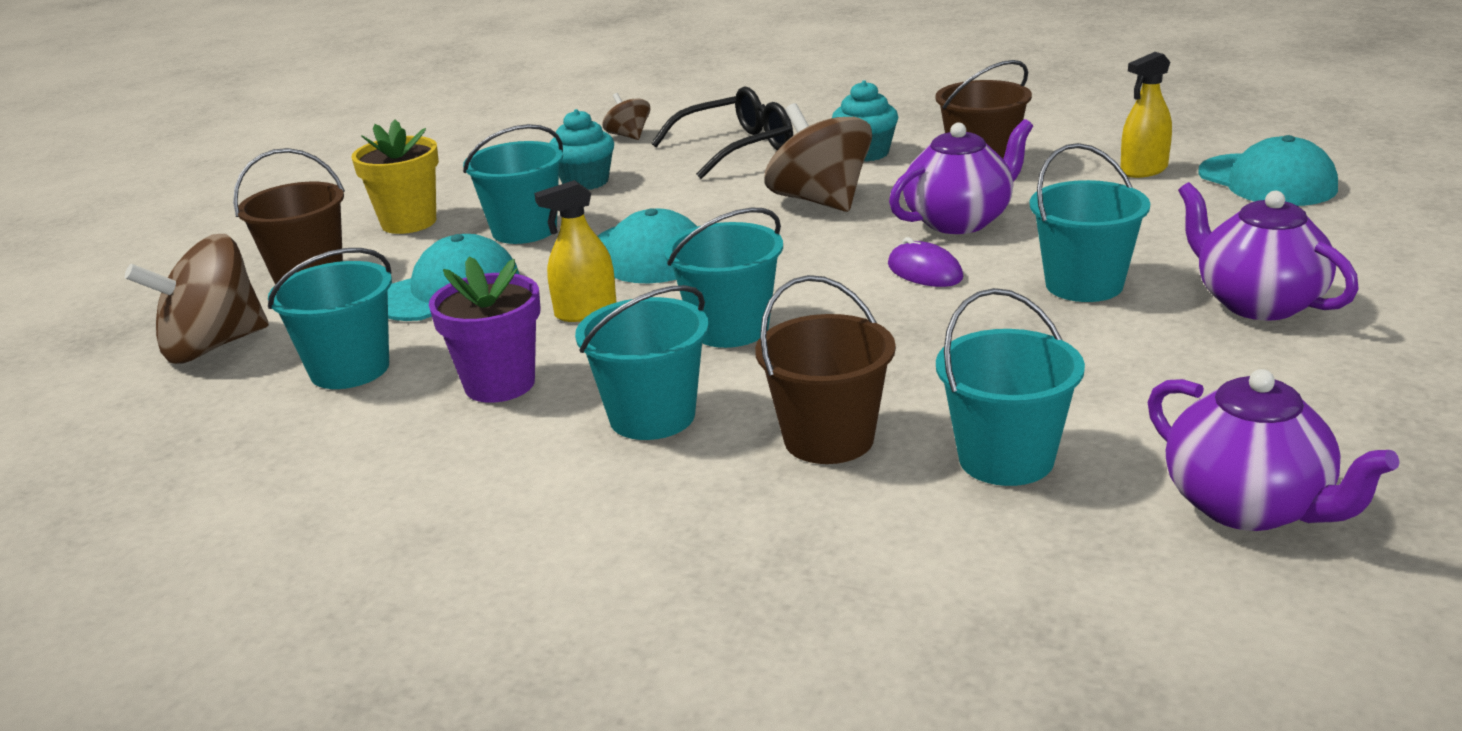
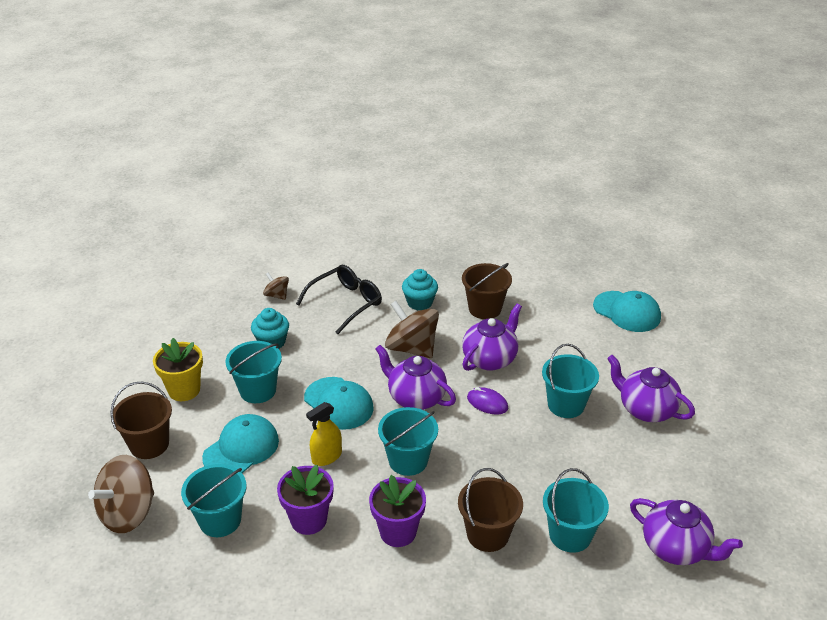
camera: 20 degrees left, 10 degrees up
turquoise bucket [575,285,709,440] -> purple flower pot [369,475,426,547]
yellow spray bottle [1120,52,1172,178] -> none
none -> purple teapot [375,345,456,410]

